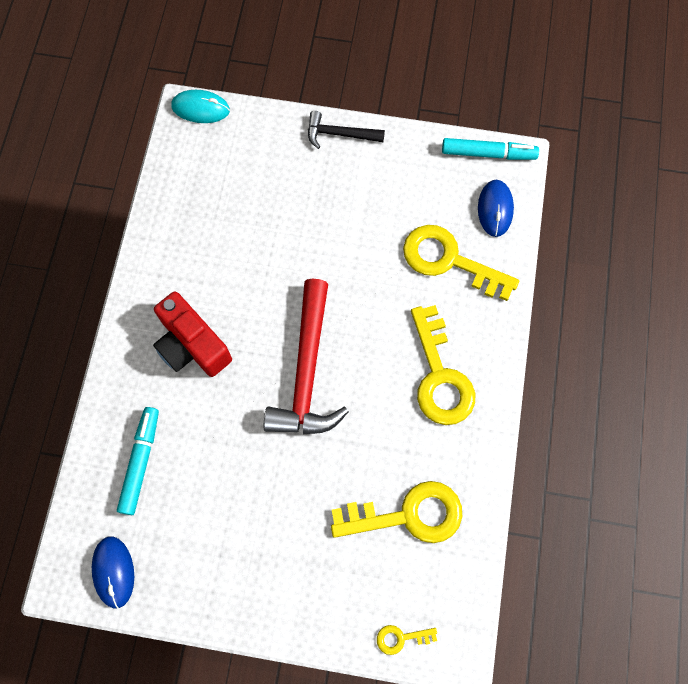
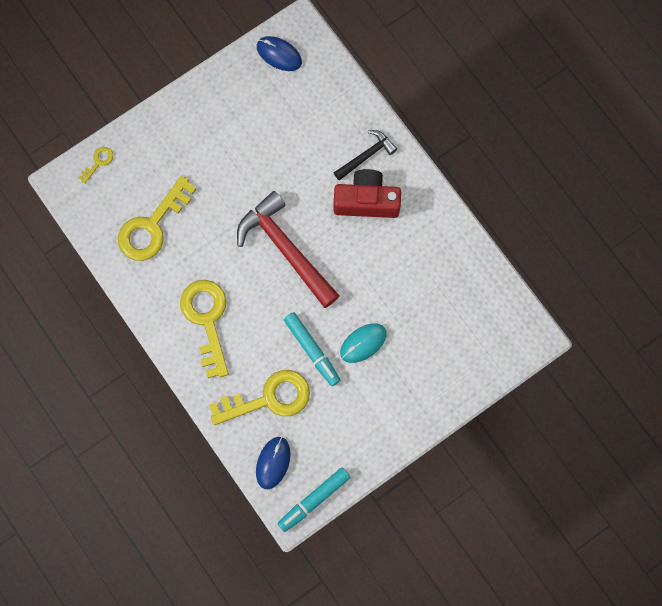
camera: 135 degrees right, 5 degrees up
turquoise marker [117,407,159,515] -> turquoise marker moved to [284,312,340,386]
turquoise mouse [171,90,230,123] -> turquoise mouse moved to [340,323,387,363]
black hammer [308,111,385,149] -> black hammer moved to [333,130,397,180]
yellow key [411,305,475,425] -> yellow key turned 45 degrees clockwise [180,280,228,378]
blue mouse [478,180,514,237] -> blue mouse turned 60 degrees clockwise [256,437,291,489]

